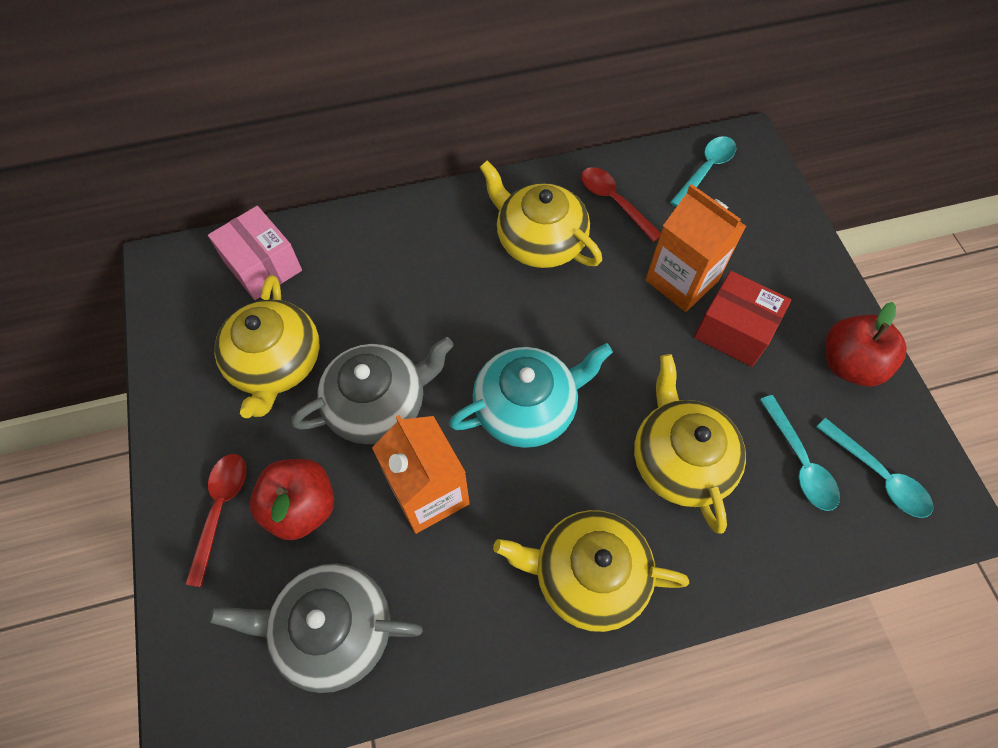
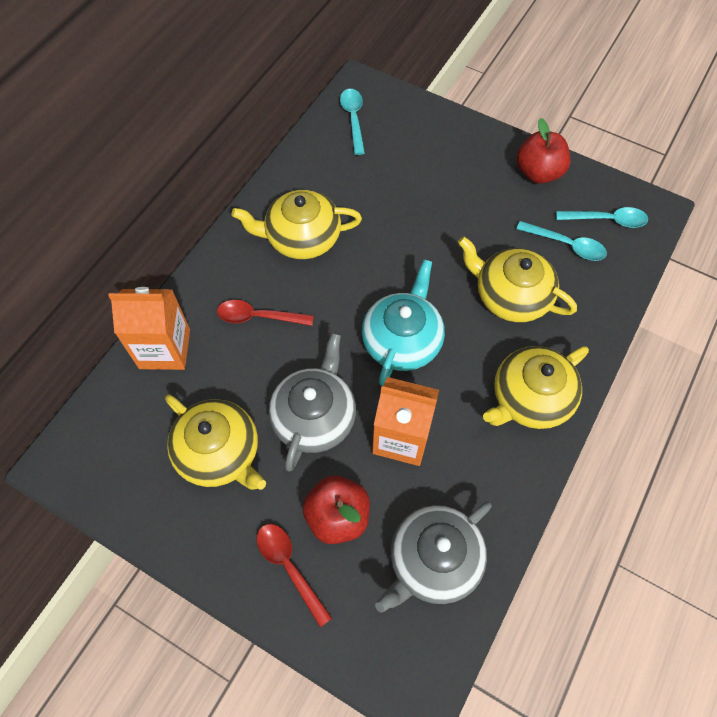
camera: 45 degrees left, 0 degrees up
pink box [208,206,302,300] -> none
red spoon [581,167,661,242] -> red spoon moved to [217,300,314,326]
orange carton [645,184,747,312] -> orange carton moved to [108,287,190,370]
red box [694,271,791,367] -> none

